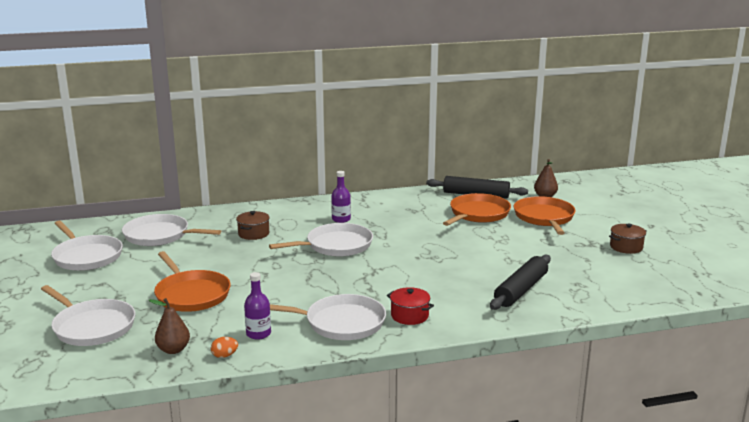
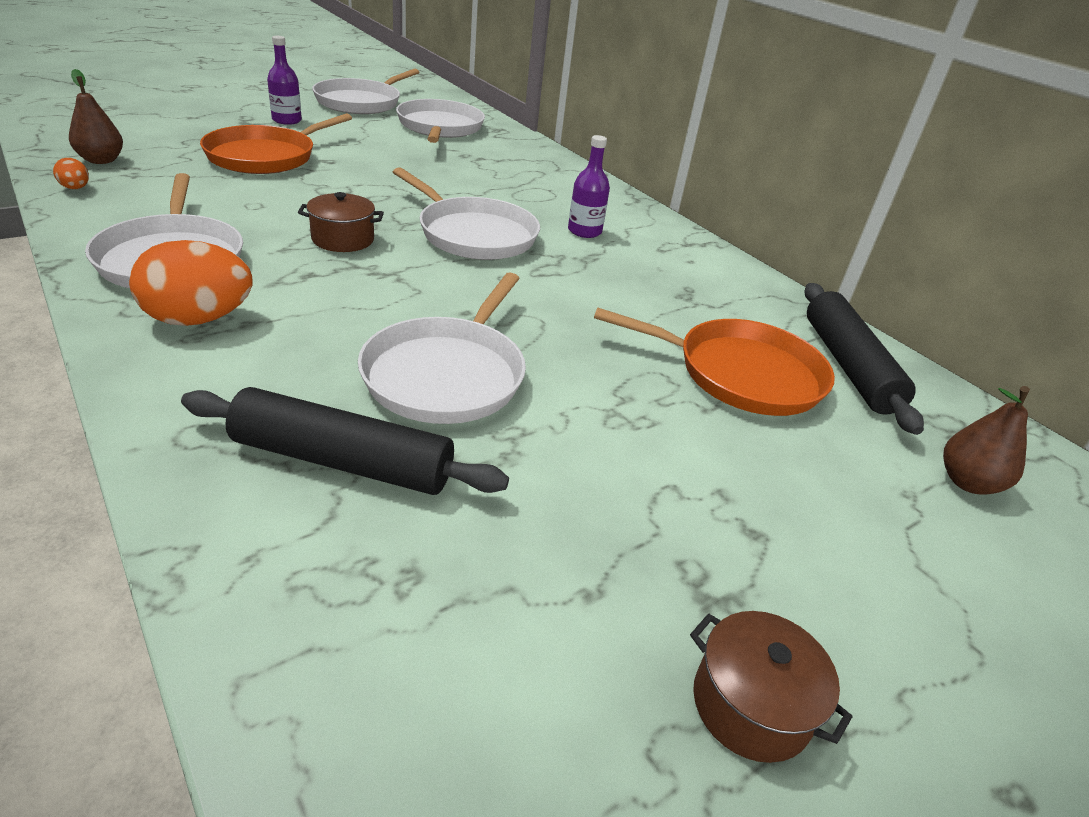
camera: 65 degrees right, 15 degrees up
white pan [41,285,135,346] -> white pan moved to [358,272,526,424]
brown pot [236,211,270,240] -> brown pot moved to [298,192,384,252]
purple bottle [244,272,271,340] -> purple bottle moved to [267,36,302,125]
red pot [387,287,434,325] -> orange egg [129,240,253,326]
orange pan [513,196,576,235] -> none

